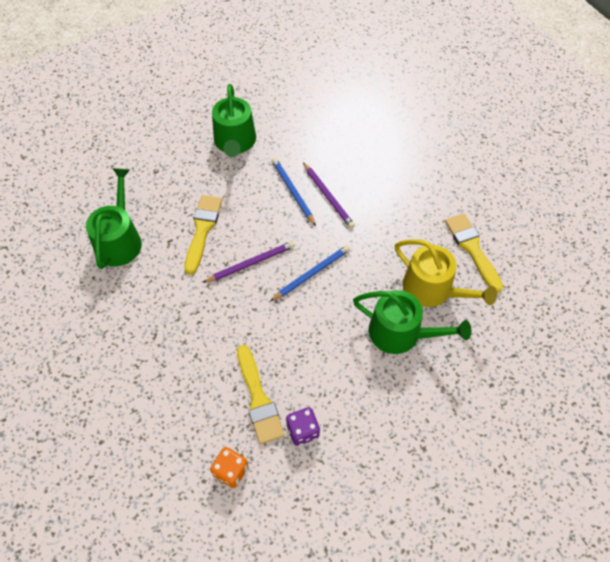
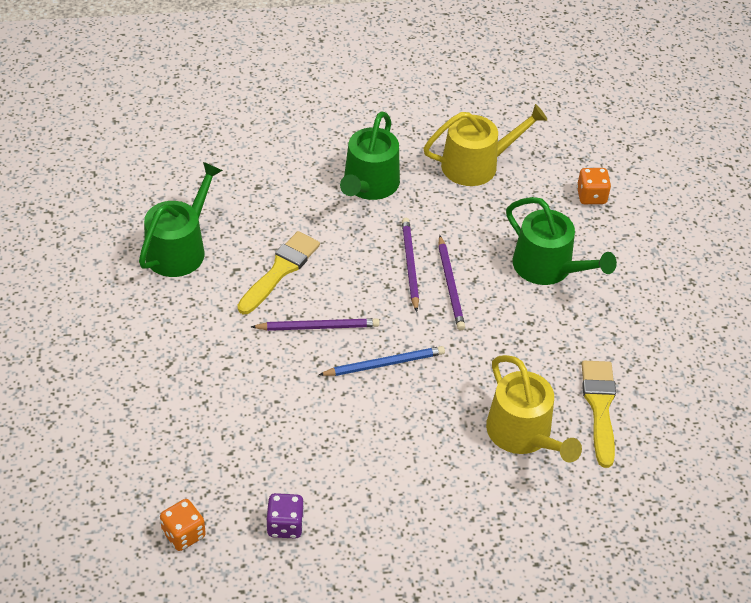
camera: 20 degrees right, 10 degrees down
yellow brush [237,345,284,444] -> none
blue pencil [272,158,316,226] -> purple pencil [402,218,419,312]
green watering can [353,290,471,354] -> green watering can moved to [506,197,617,285]
none -> yellow watering can [423,104,548,186]
none -> orange dice [577,168,611,204]

